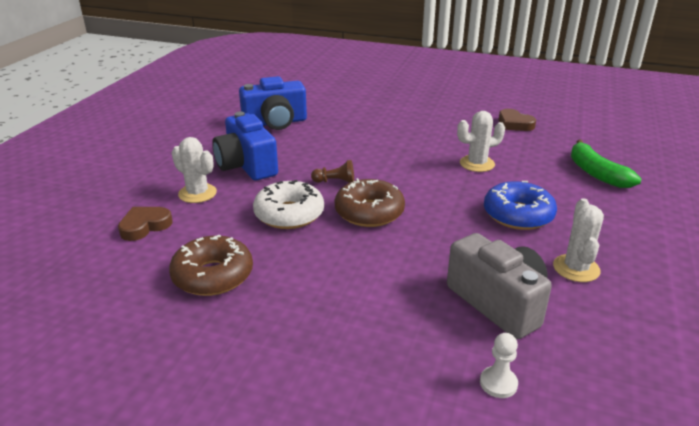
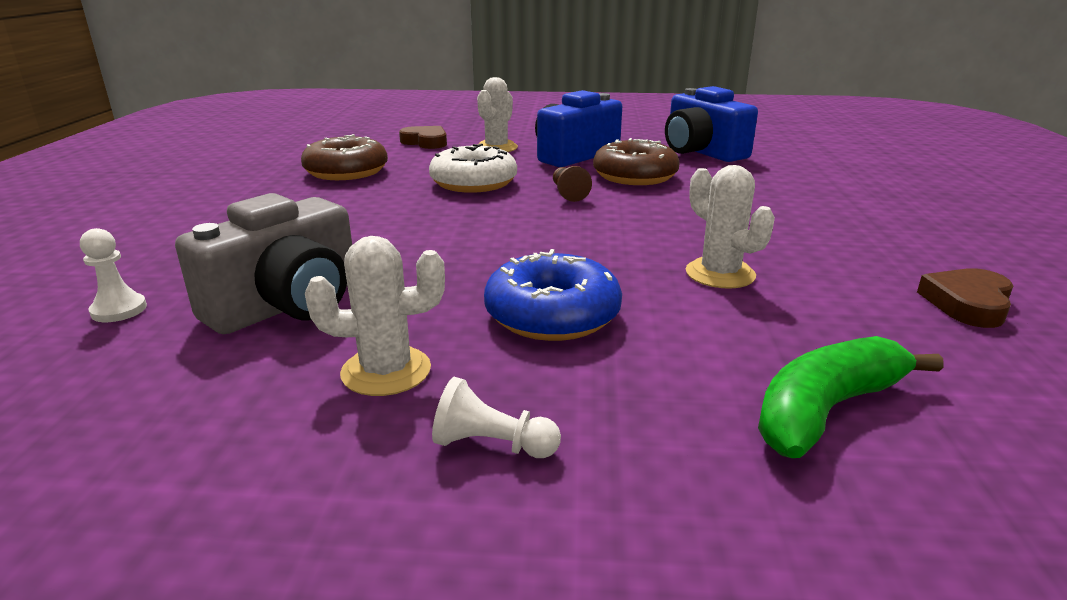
camera: 75 degrees right, 5 degrees down
brown donut [335,178,405,227] -> brown donut moved to [593,138,680,185]
none -> white pawn [432,377,561,458]

